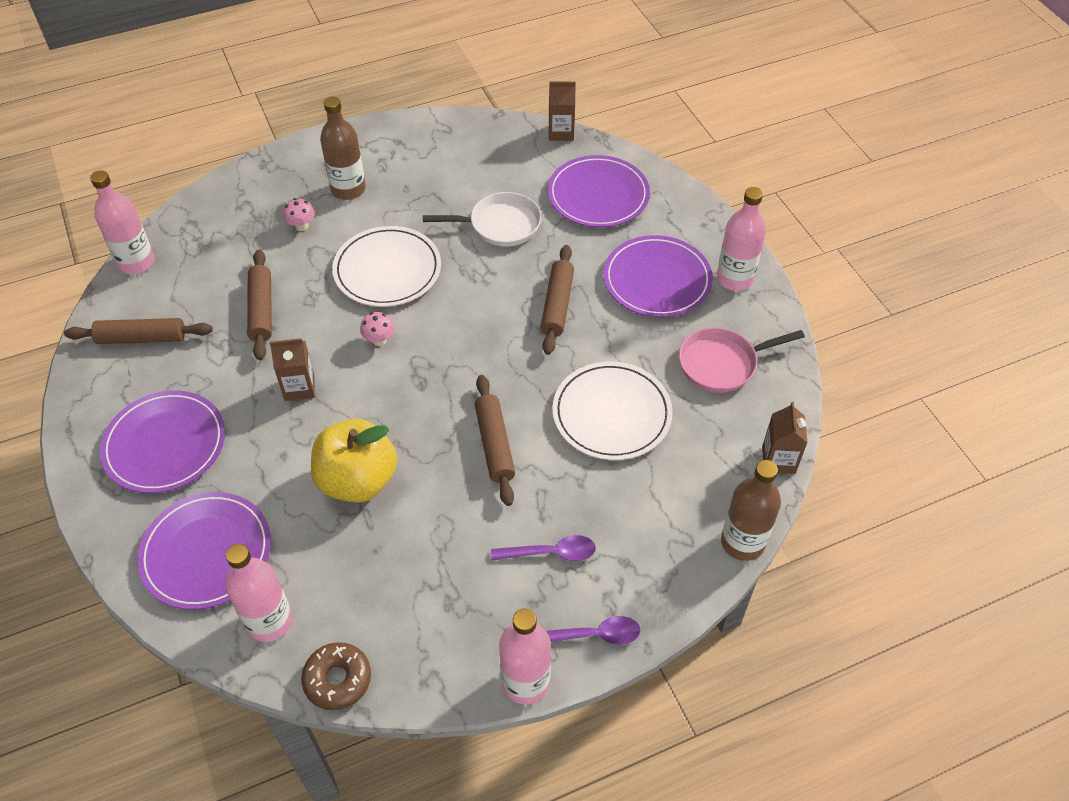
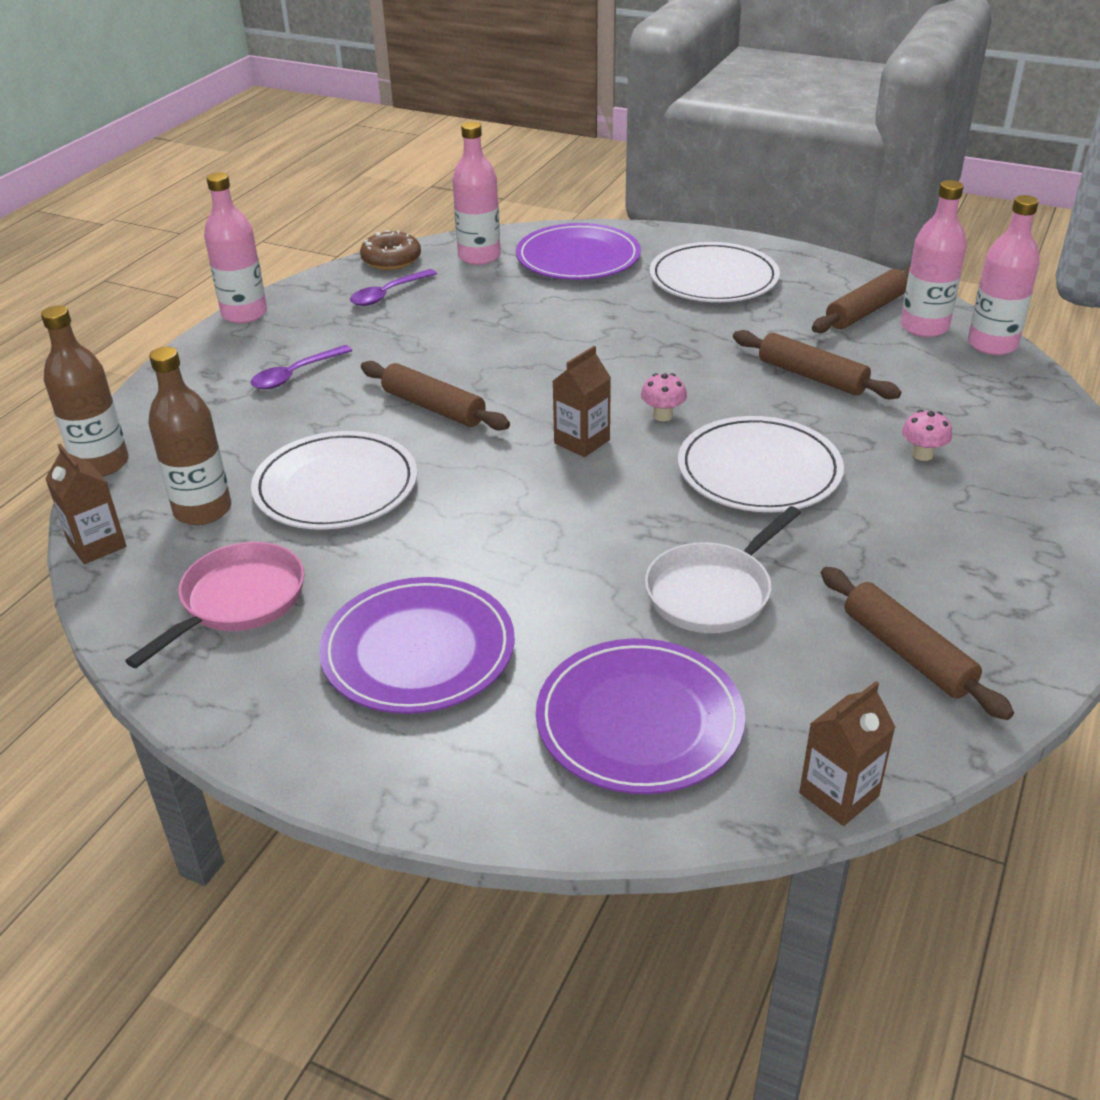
camera: 140 degrees right, 15 degrees down
purple plate [100,391,225,493] -> white plate [650,242,780,302]
brown carton [270,338,315,401] -> brown carton moved to [553,346,611,457]
yellow apple [311,419,397,503] -> none
brown bottle [320,97,366,200] -> brown bottle moved to [148,347,231,525]
brown rolling pin [540,245,574,355] -> brown rolling pin moved to [821,567,1014,720]
purple spoon [546,616,640,645] -> purple spoon moved to [350,269,437,306]
pink bottle [717,187,766,291] -> pink bottle moved to [901,180,967,337]

